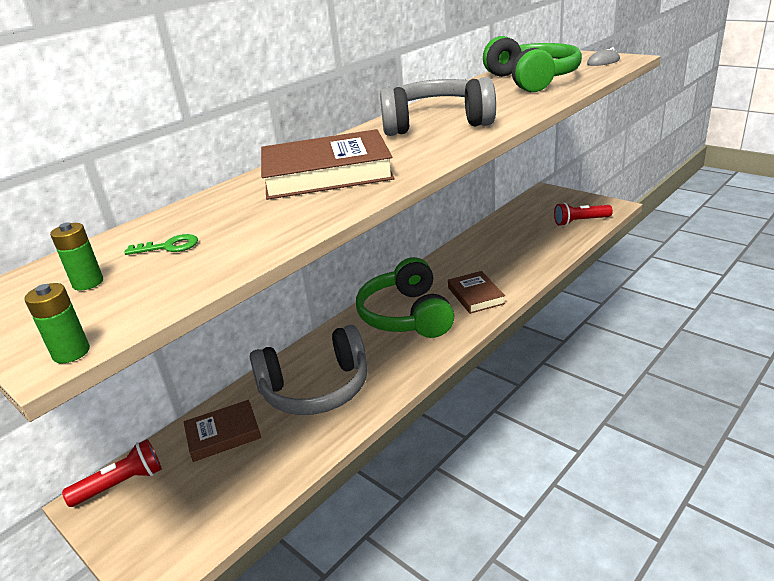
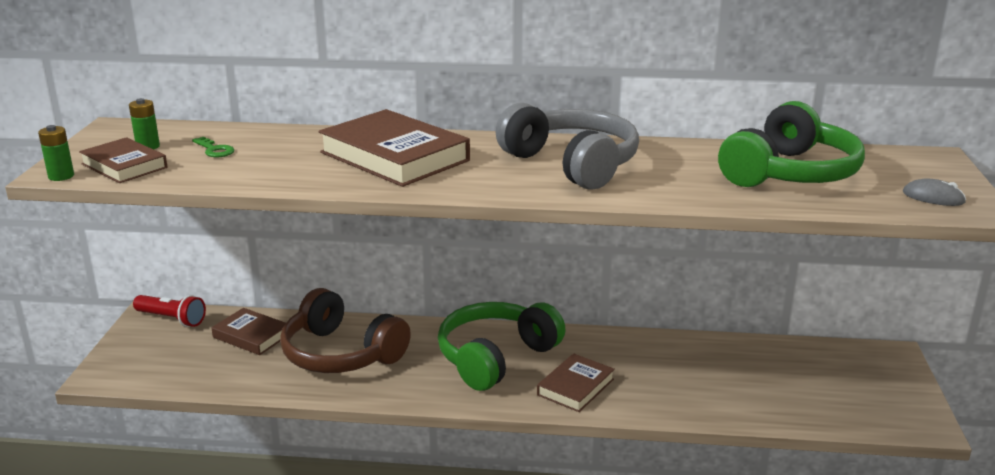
camera: 50 degrees right, 5 degrees down
grey headphones [250,325,368,415] -> brown headphones [280,288,411,373]
red flashlight [554,203,613,226] -> none
none -> brown book [79,137,168,183]

